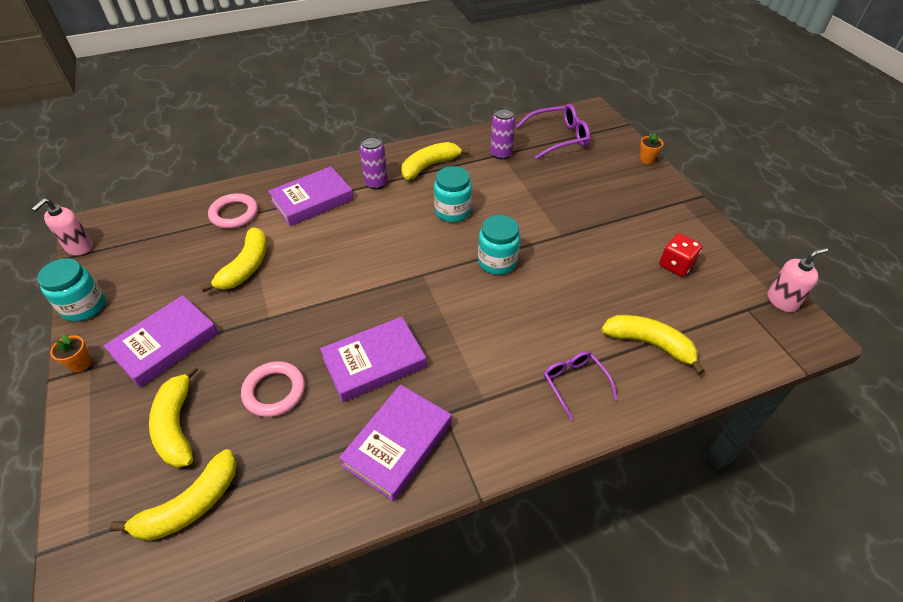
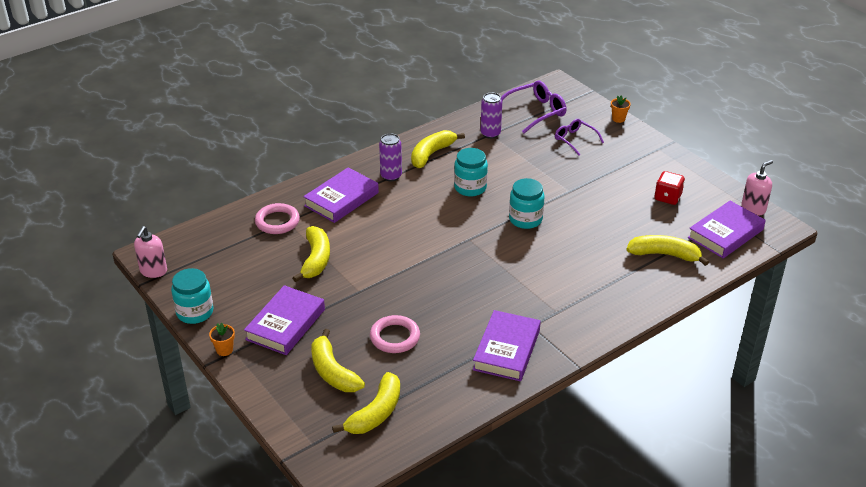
camera: 15 degrees left, 10 degrees down
purple book [320,317,427,402] -> purple book moved to [688,201,766,258]
purple glasses [544,351,618,421] -> purple glasses moved to [555,119,604,156]

